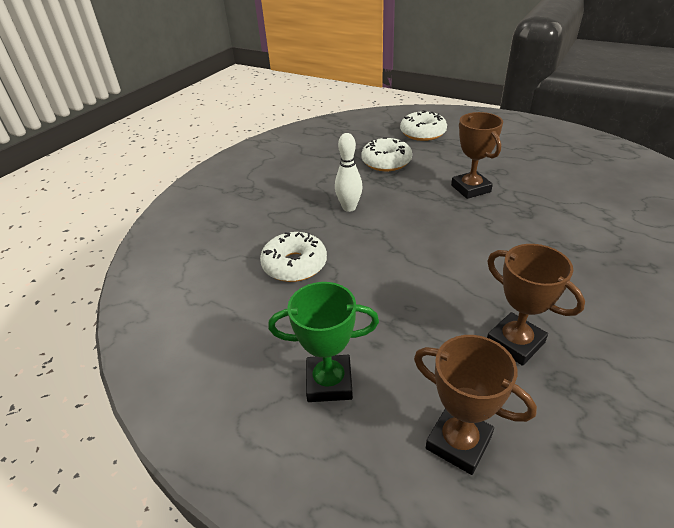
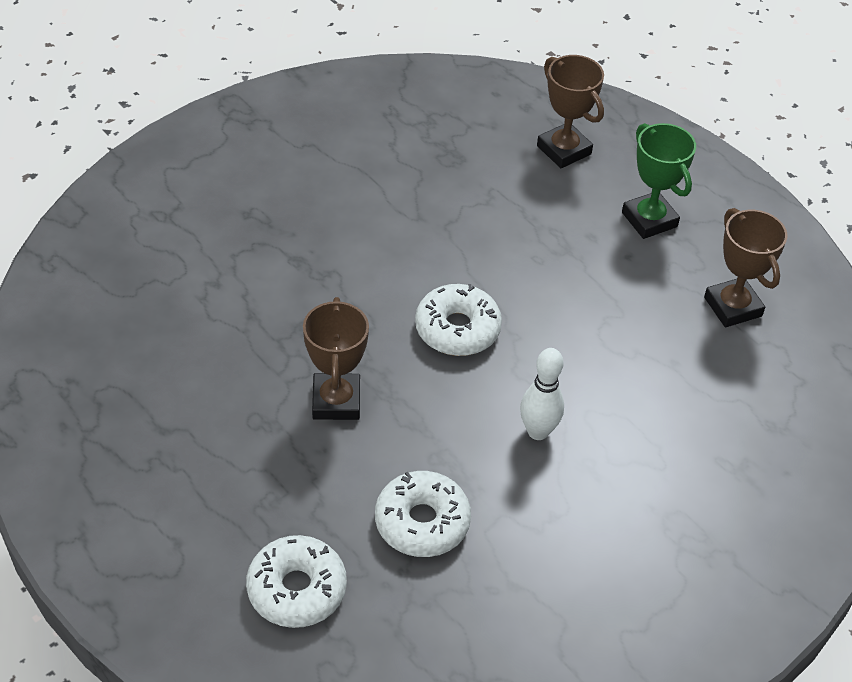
camera: 165 degrees left, 10 degrees up
white donut [260,232,327,282] -> white donut moved to [415,284,502,356]
green trophy [268,282,379,402] -> green trophy turned 45 degrees clockwise [622,123,696,239]
brown trophy [487,244,585,366] -> brown trophy moved to [704,208,787,327]

